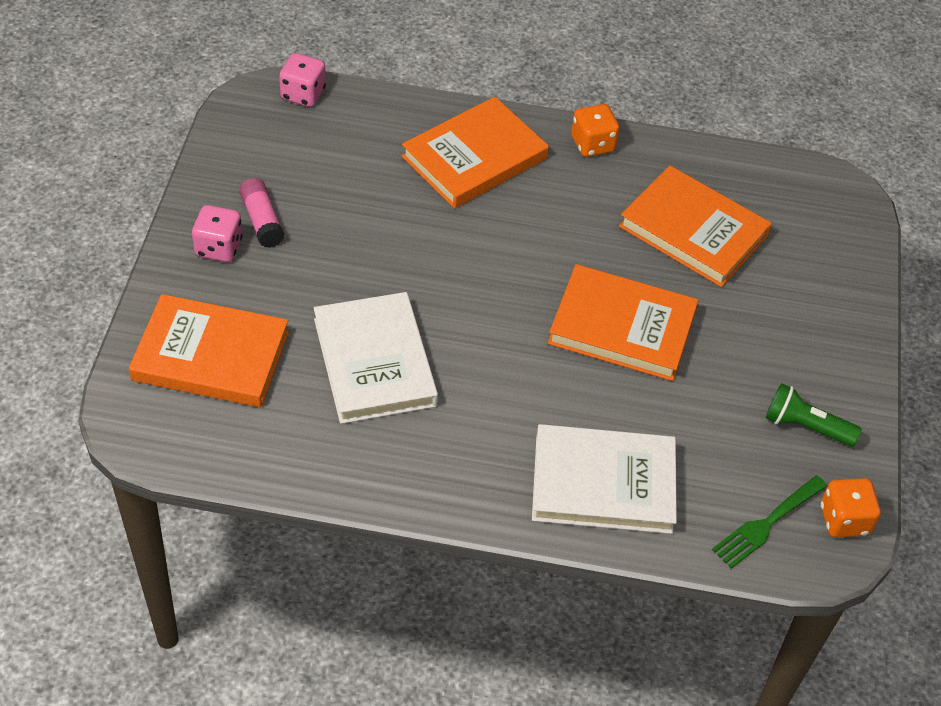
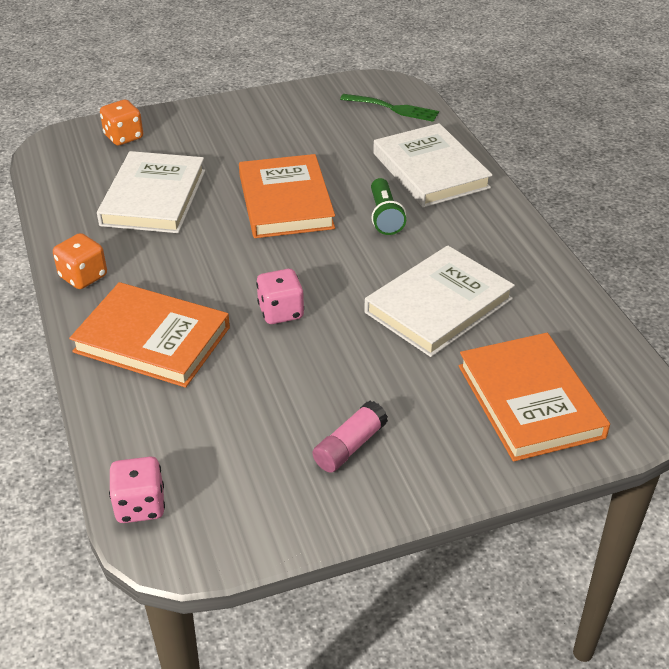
camera: 115 degrees left, 10 degrees down
pink dice [192,205,243,262] -> pink dice moved to [256,269,304,324]
orange book [619,166,772,287] -> white book [97,151,205,233]
green flashlight [766,383,862,446] -> green flashlight moved to [371,178,406,235]
orange dice [821,478,881,538] -> orange dice moved to [100,100,143,145]

